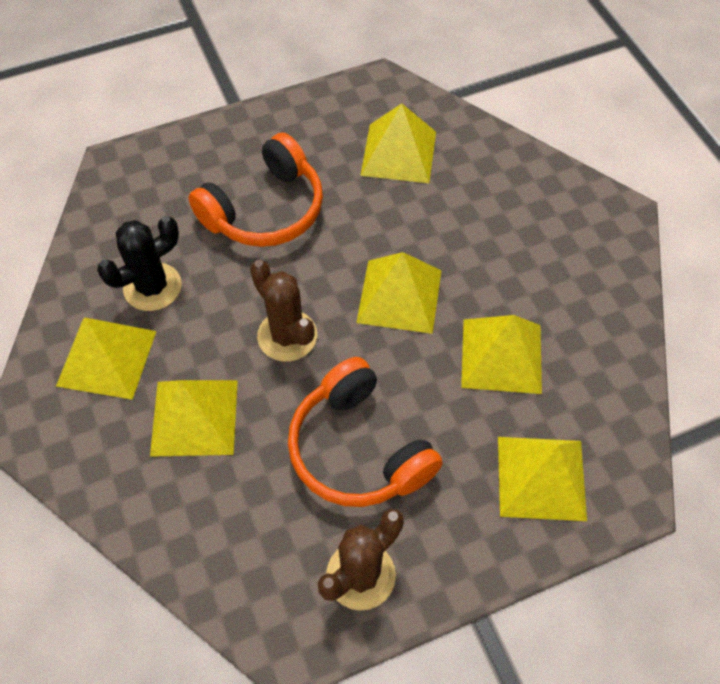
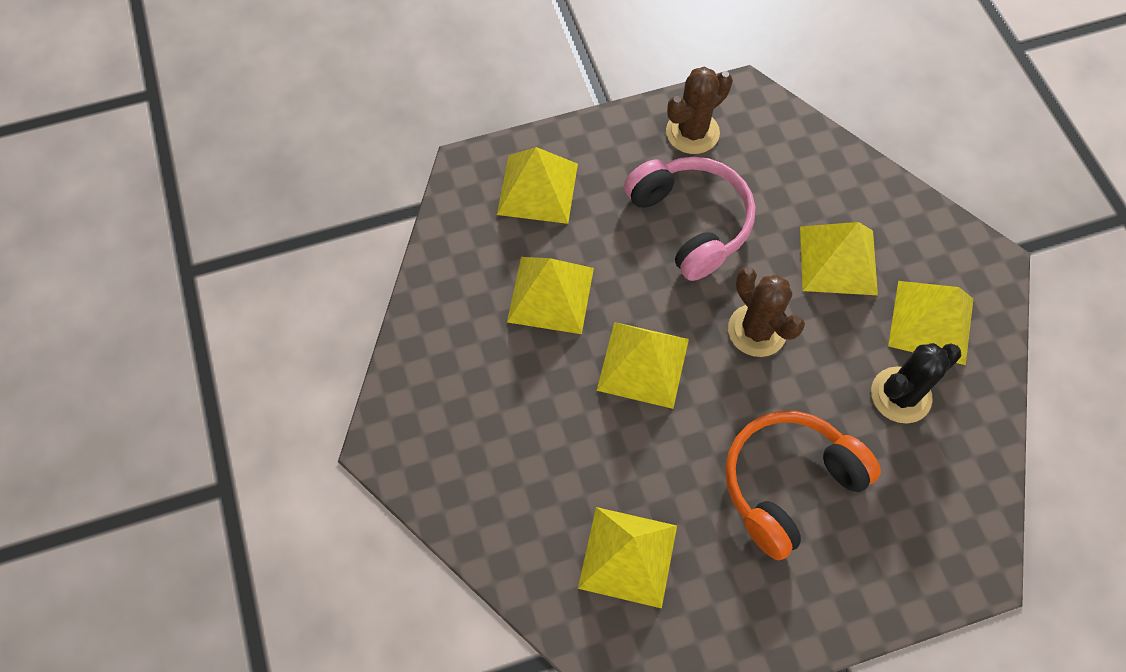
camera: 175 degrees left, 5 degrees up
orange headphones [288,357,443,507] -> pink headphones [624,157,755,281]

